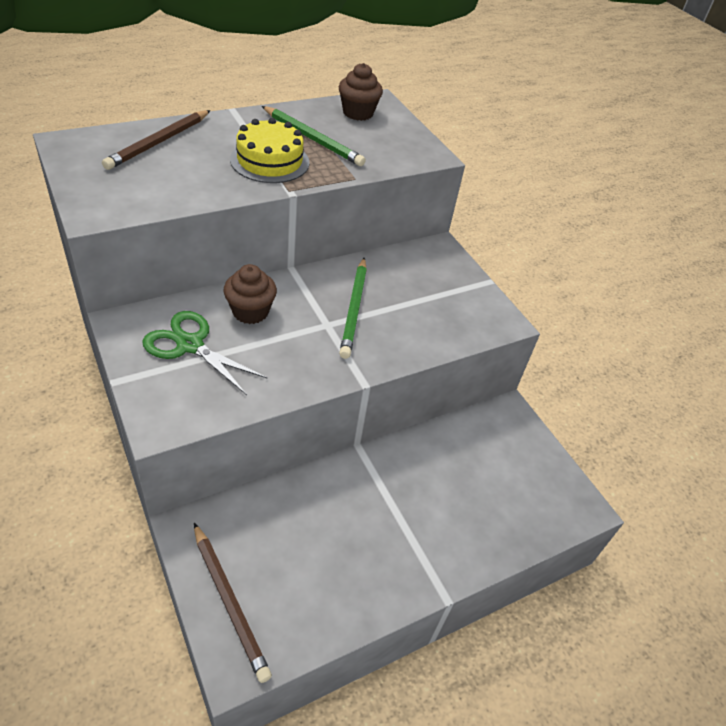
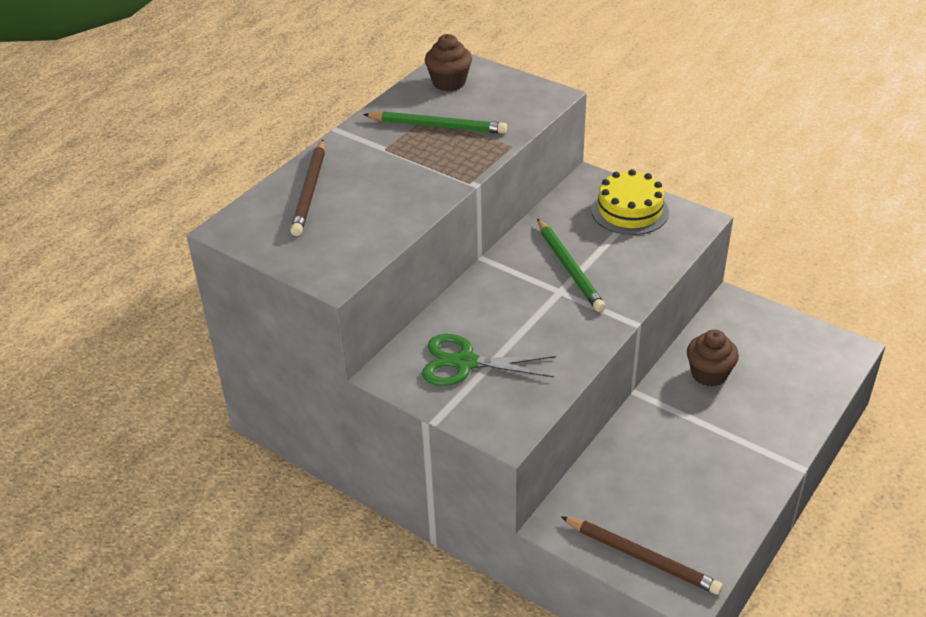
camera: 20 degrees left, 5 degrees down
brown cupcake [224,264,277,324] -> brown cupcake moved to [687,329,739,387]
yellow cake [230,118,309,183] -> yellow cake moved to [591,169,669,235]

